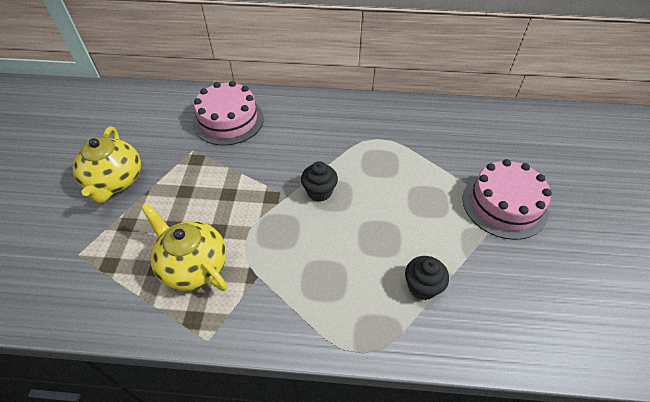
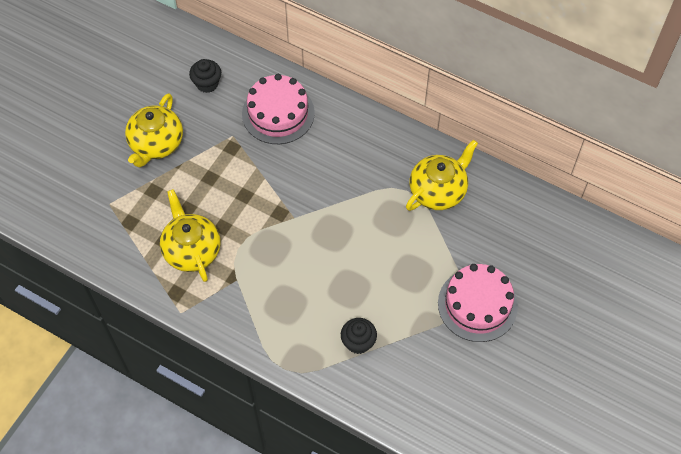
camera: 25 degrees right, 10 degrees up
black cupcake [301,161,338,202] -> black cupcake moved to [189,59,221,93]
none -> yellow teapot [406,140,478,211]

